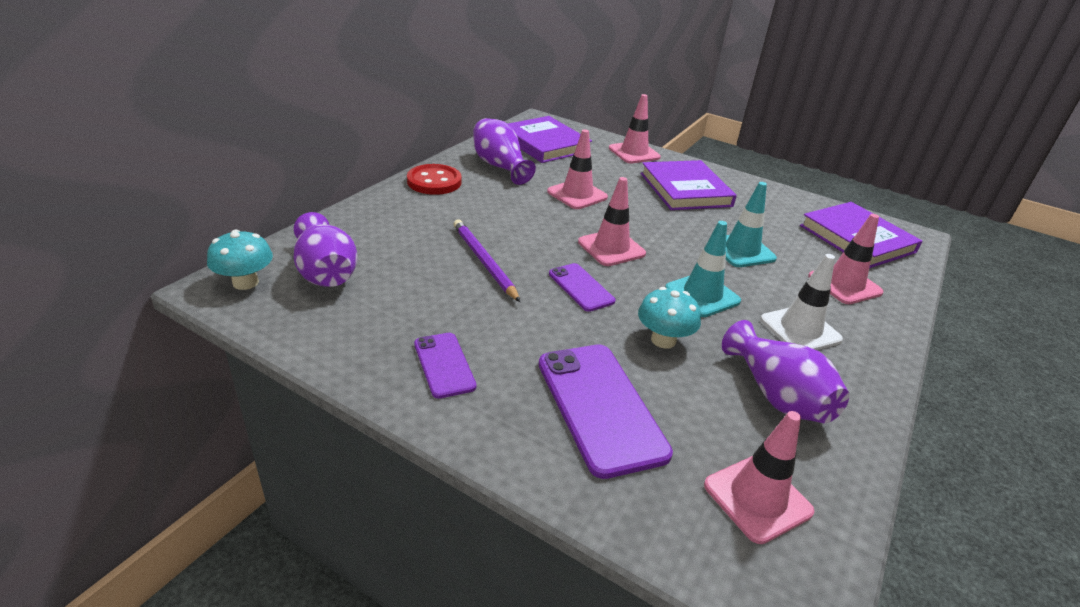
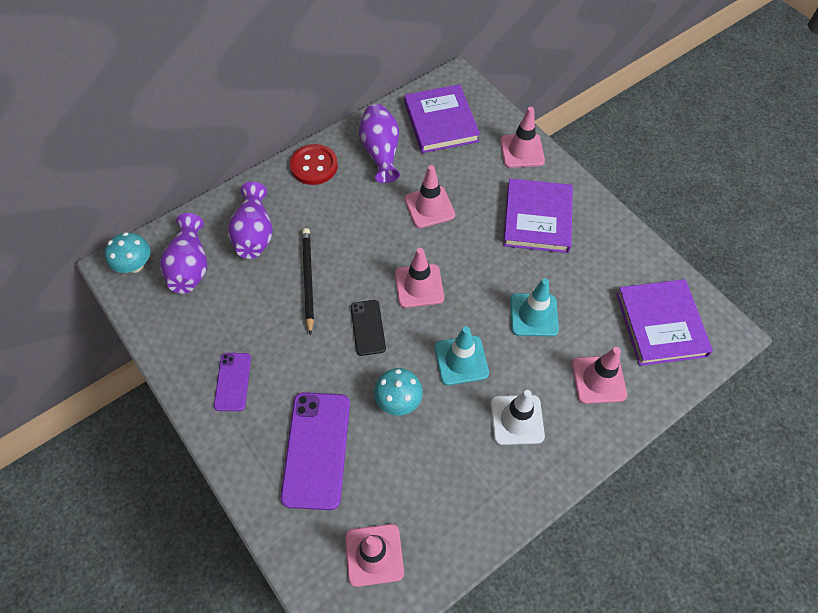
camera: 25 degrees right, 25 degrees up
purple pencil [453,219,520,302] -> black pencil [302,228,314,336]
purple phone [549,263,615,312] -> black phone [351,300,386,356]
purple vase [722,320,850,423] -> purple vase moved to [228,182,273,259]

